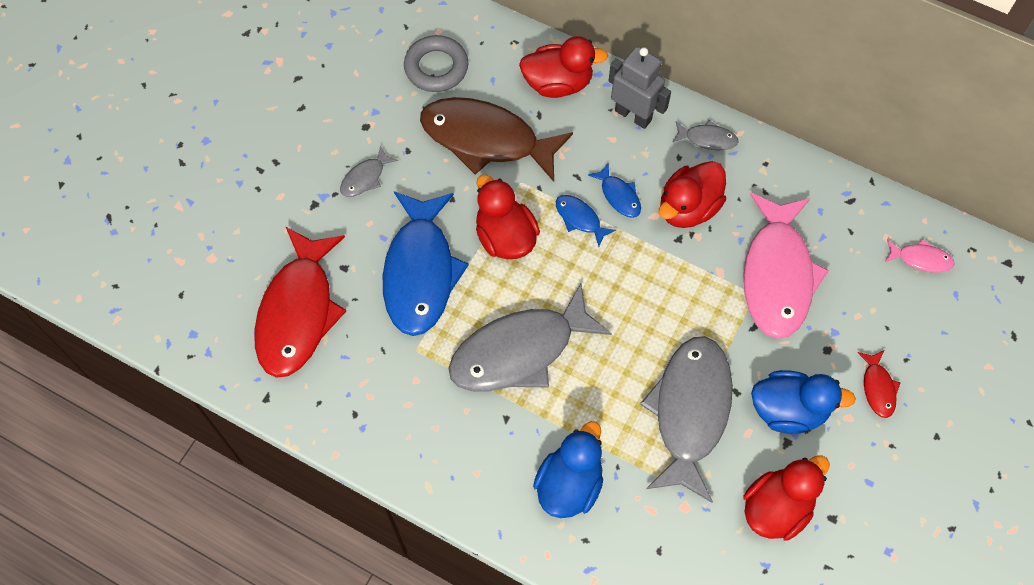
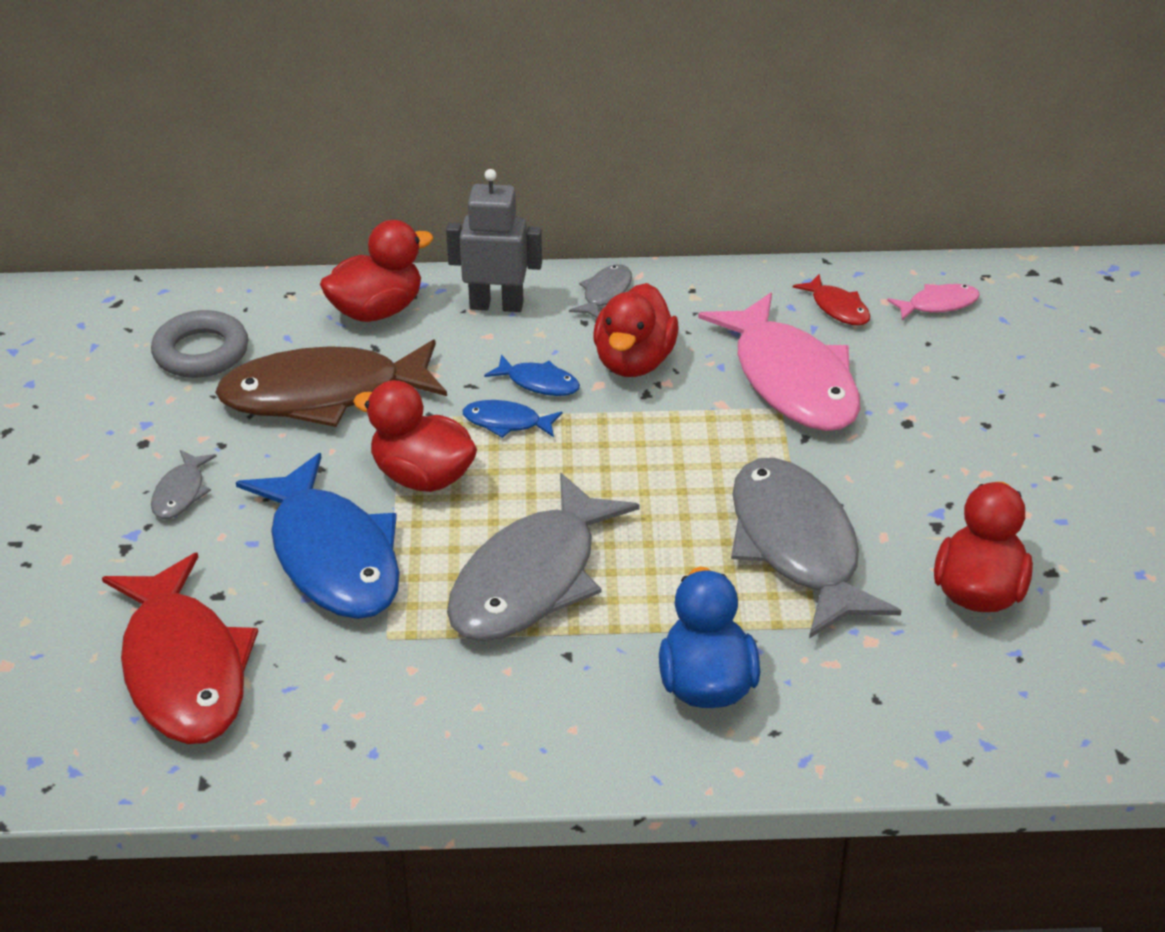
camera: 30 degrees left, 25 degrees down
grey fish [672,120,738,151] -> grey fish turned 45 degrees counterclockwise [569,264,632,318]
blue duck [751,370,856,434] -> none
red fish [858,351,901,418] -> red fish moved to [793,274,870,326]

